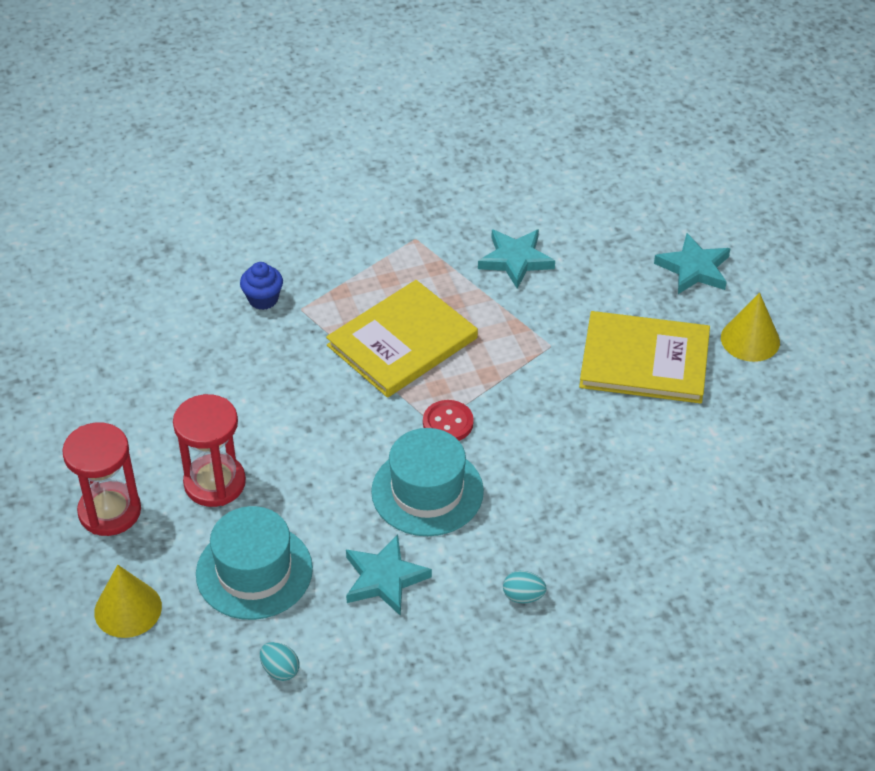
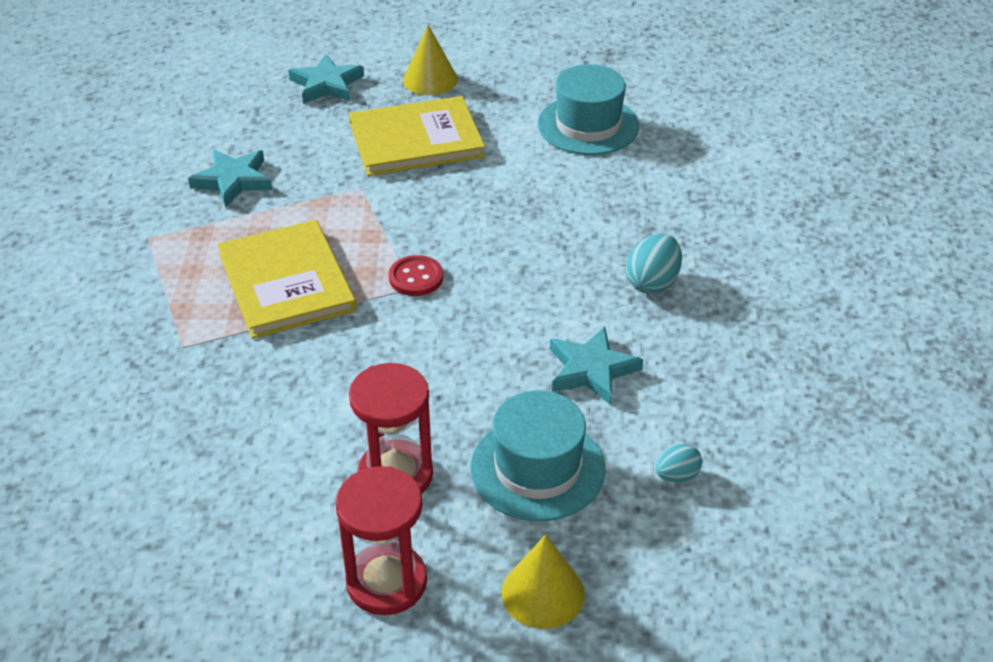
camera: 70 degrees left, 5 degrees down
blue cupcake [240,262,283,310] -> none
turquoise hat [371,428,484,536] -> turquoise hat moved to [538,64,639,155]
turquoise egg [503,571,546,604] -> turquoise egg [626,234,682,294], size x1.61
yellow book [579,311,710,404] -> yellow book turned 45 degrees clockwise [349,96,485,176]

